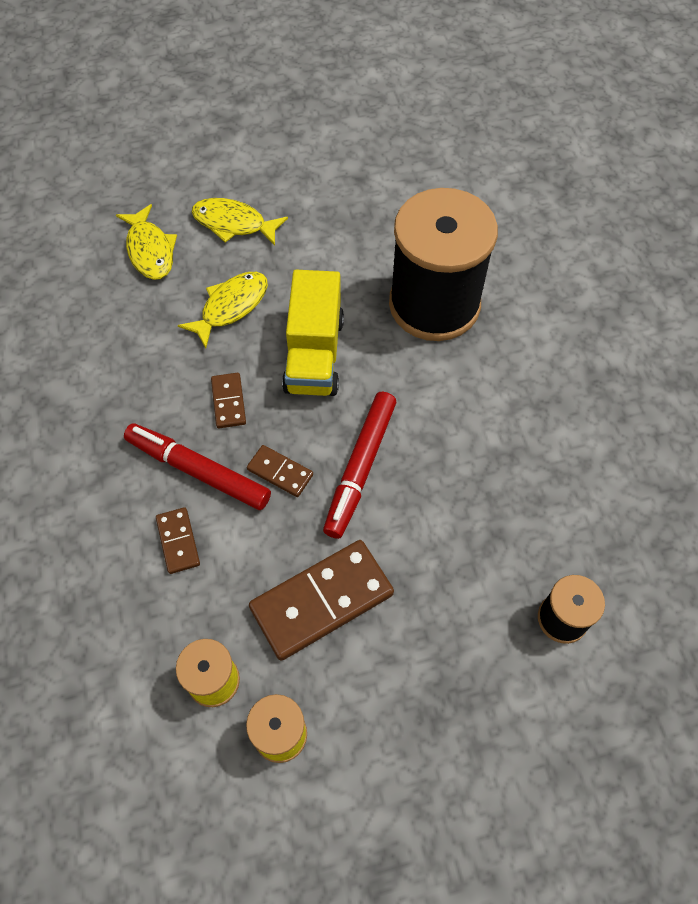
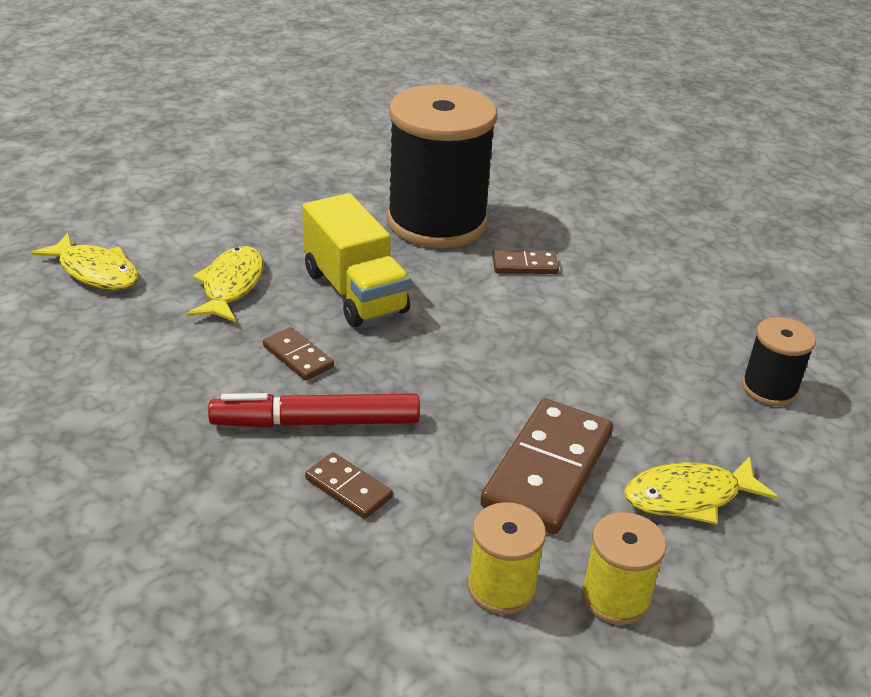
camera: 35 degrees left, 25 degrees down
yellow fish [192,198,288,246] -> yellow fish moved to [624,456,778,524]
brown domino [247,445,313,497] -> brown domino moved to [492,250,559,274]
red marker [323,392,396,539] -> none

